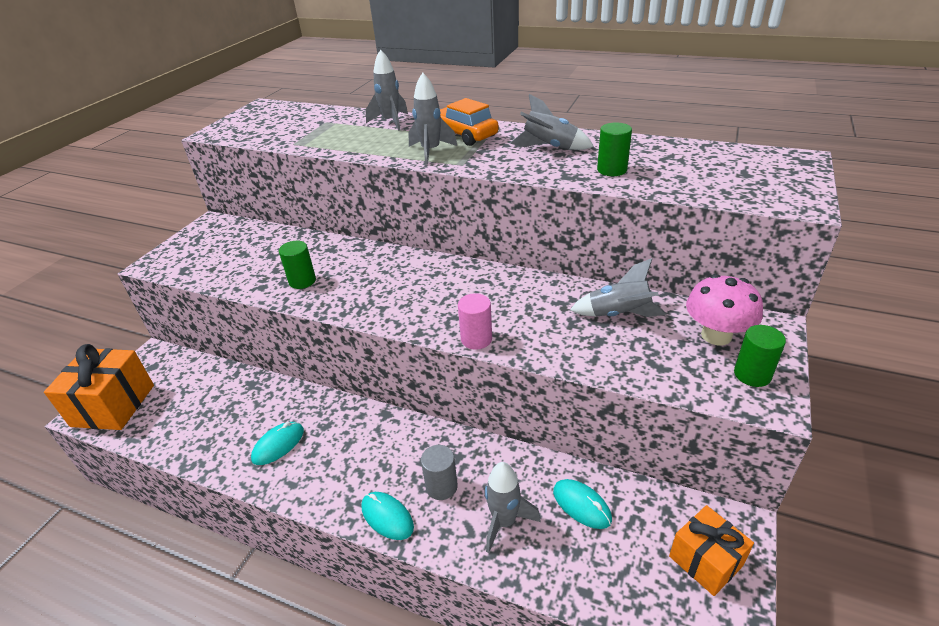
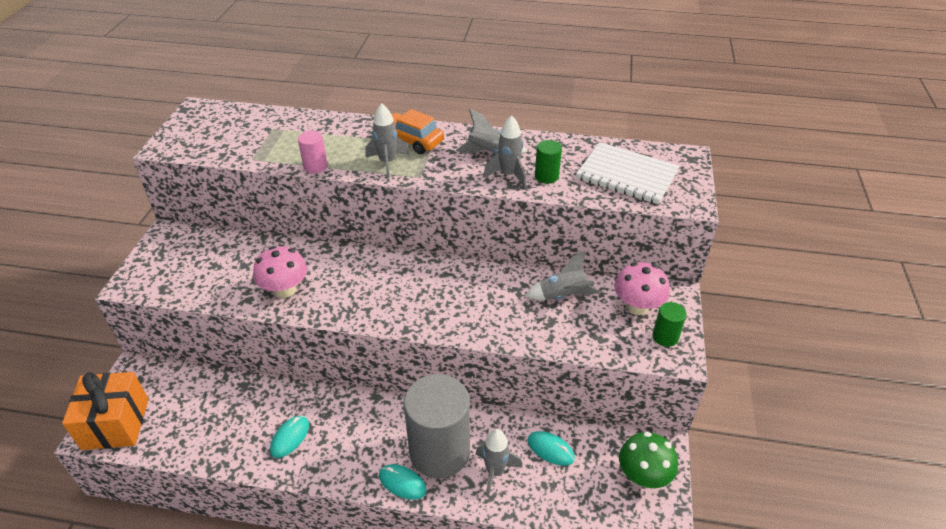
camera: 15 degrees left, 5 degrees up
green cylinder [279,241,316,289] -> pink mushroom [253,246,307,298]
grey rocket [366,49,408,131] -> grey rocket moved to [483,115,526,189]
grey cylinder [421,445,458,500] -> grey cylinder [404,374,470,478], size x2.35
pink cylinder [458,293,492,349] -> pink cylinder moved to [298,131,328,173]
orange gift [669,505,754,596] -> green mushroom [619,432,678,488]
none -> white notebook [576,142,680,204]

